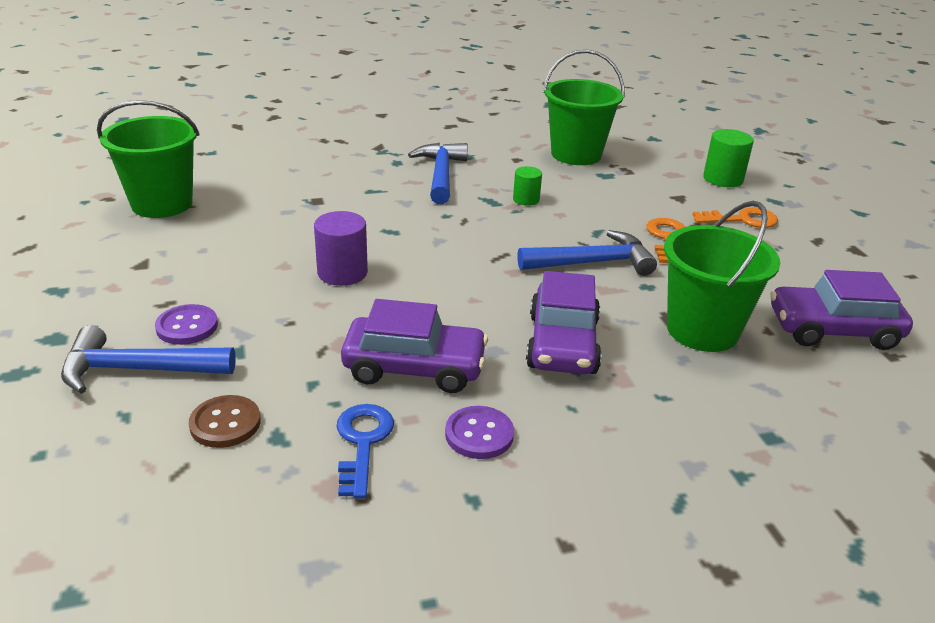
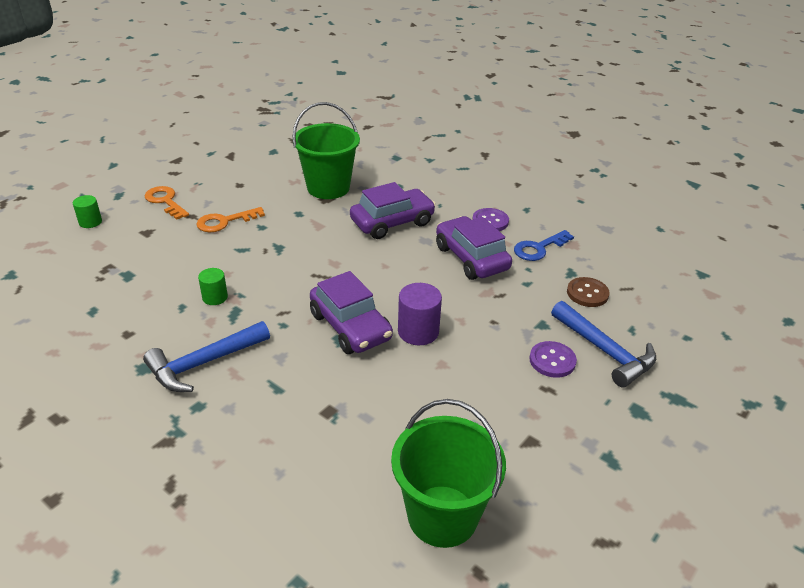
camera: 125 degrees left, 5 degrees up
blue hammer [517,230,657,276] -> none
green bucket [543,49,625,165] -> none
green cylinder [703,129,754,187] -> green cylinder [73,195,102,228], size x0.63
purple car [770,270,913,350] -> purple car moved to [310,271,393,354]

